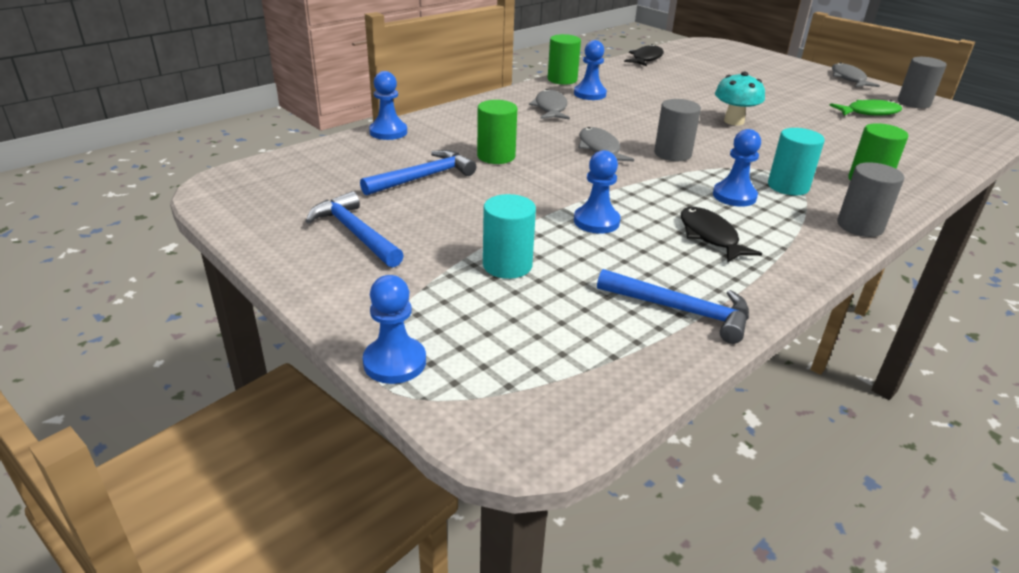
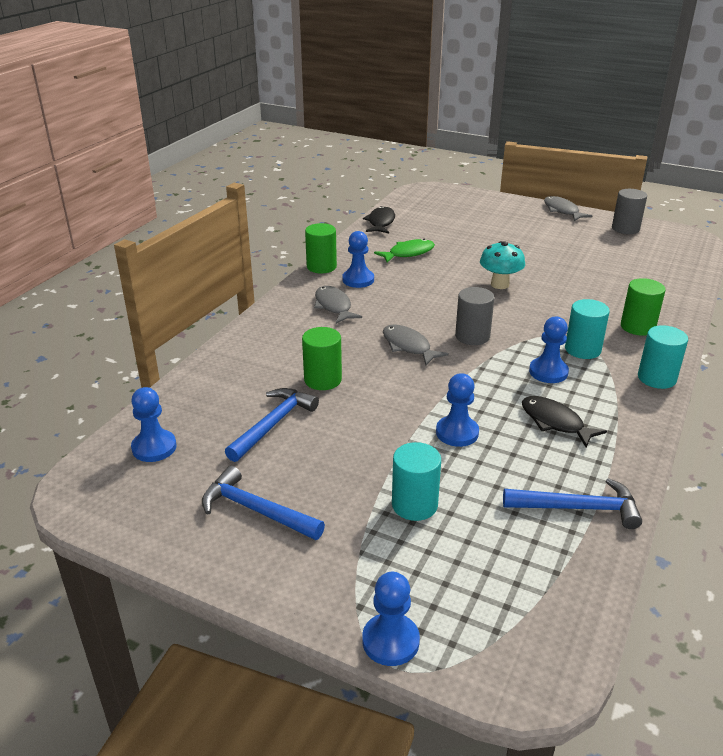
camera: 20 degrees left, 0 degrees up
blue pawn [369,71,407,140] -> blue pawn moved to [131,387,177,462]
green fish [829,100,902,115] -> green fish moved to [374,239,435,263]
grey cylinder [837,162,904,237] -> turquoise cylinder [638,325,688,389]

